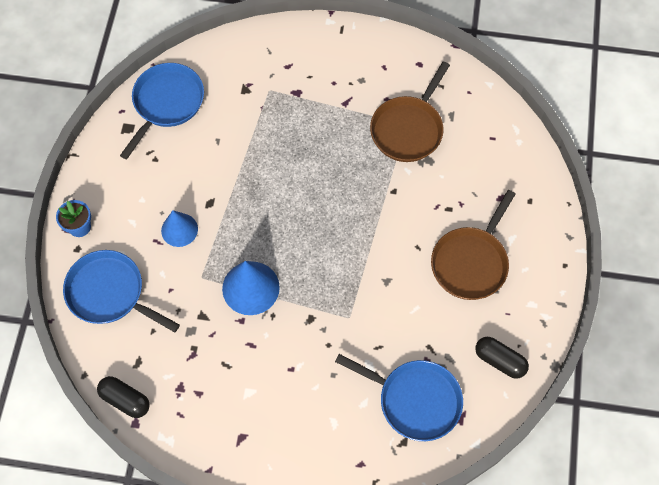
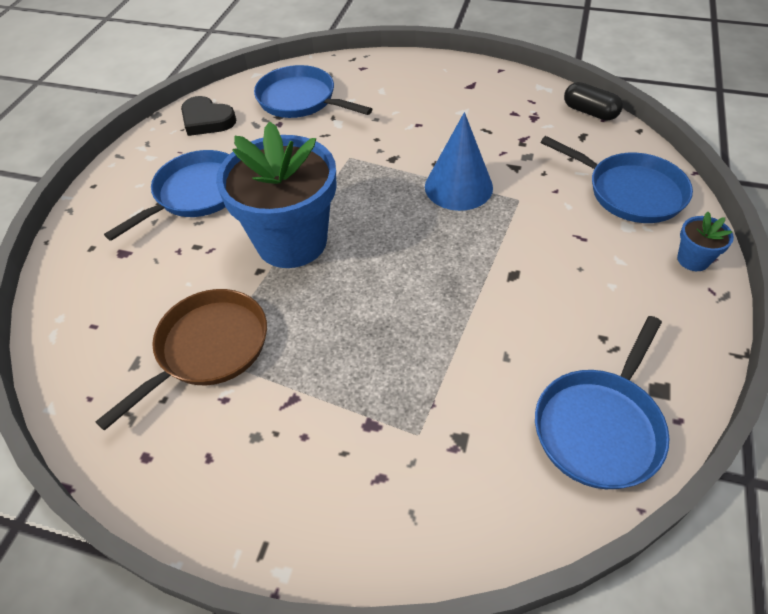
camera: 170 degrees left, 15 degrees down
blue cone [161,210,198,247] -> none
brown pan [431,190,516,300] -> blue pan [104,150,230,241]
black capsule [475,337,529,379] -> black heart [181,96,236,136]
none -> blue flower pot [216,122,337,268]

